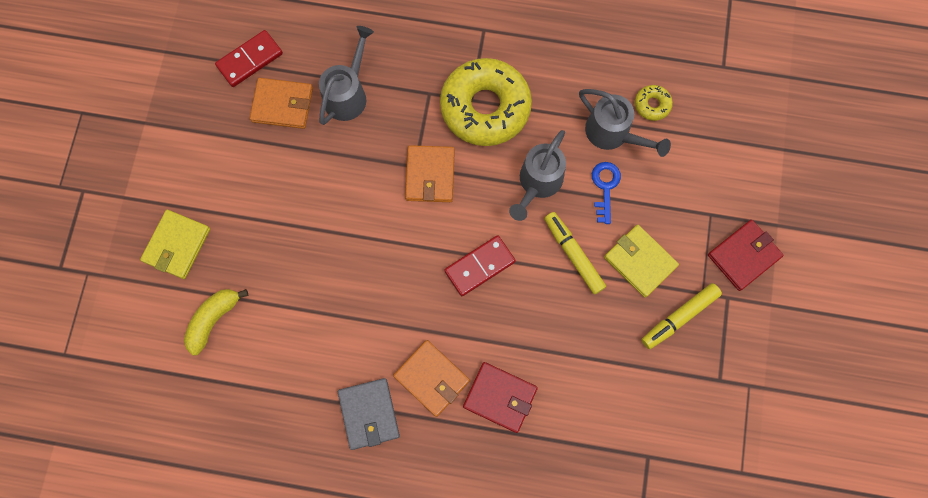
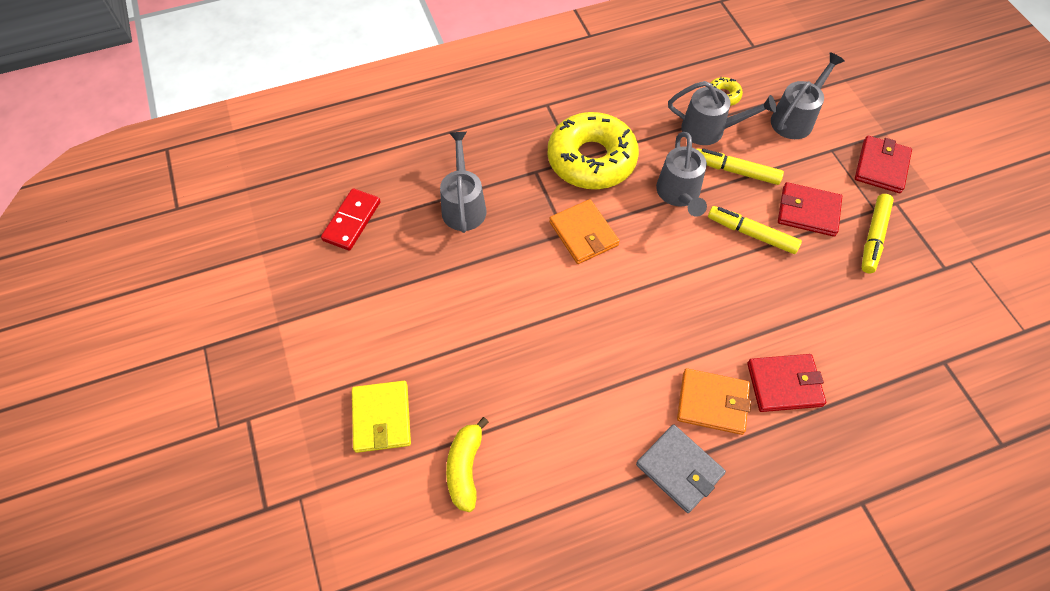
camera: 30 degrees left, 15 degrees down
orange wallet [250,78,313,129] -> none
red domino [444,235,516,296] -> none
blue key [592,162,621,224] -> yellow marker [697,149,784,185]
yellow wallet [604,225,679,298] -> red wallet [778,182,842,237]
none -> grey watering can [771,52,845,139]

